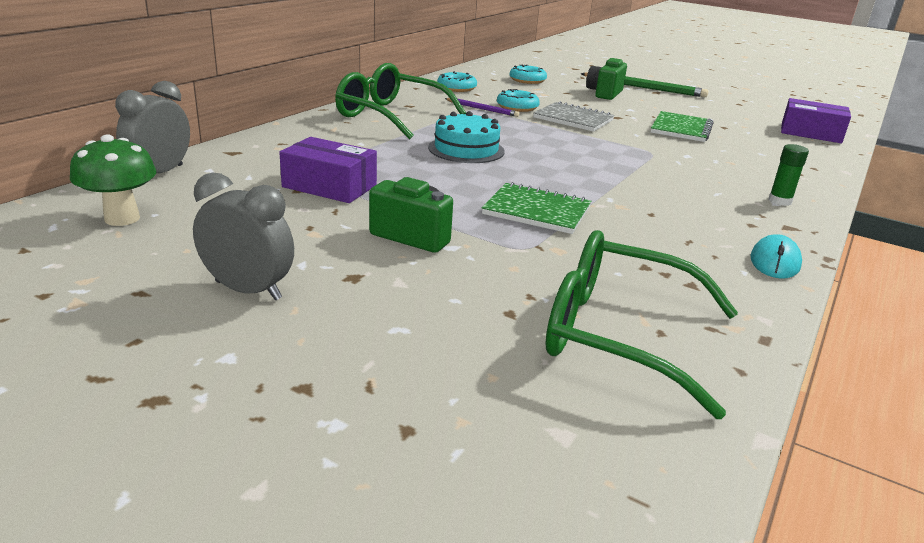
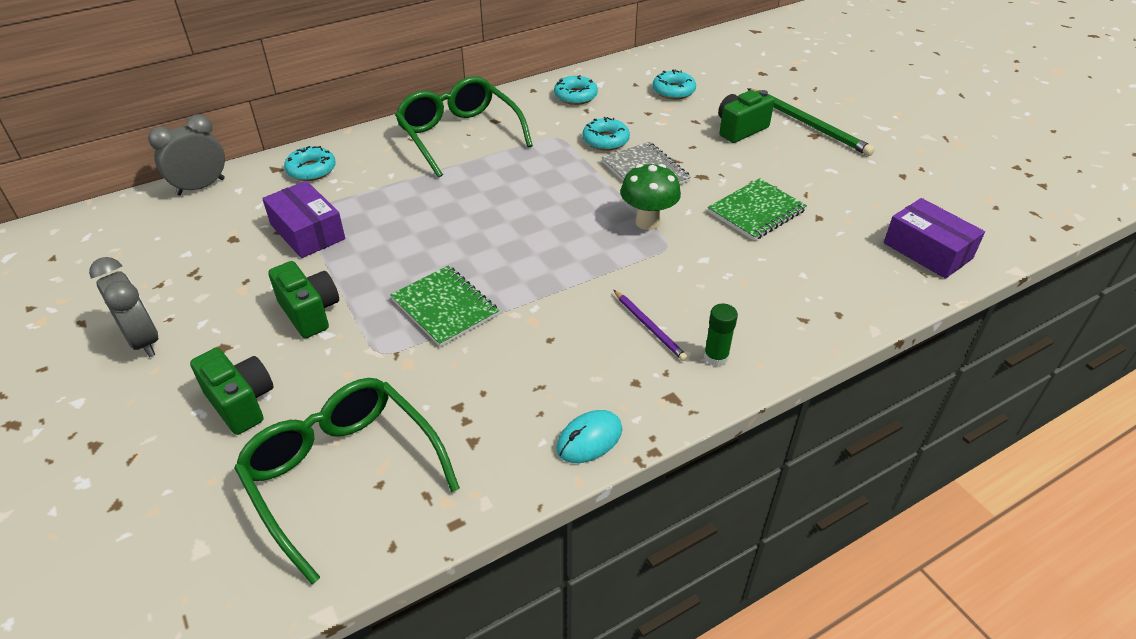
camera: 30 degrees right, 15 degrees up
green mushroom [70,135,156,226] -> green mushroom moved to [620,164,681,230]
turquoise cake [428,111,505,163] -> none
purple pencil [445,98,520,117] -> purple pencil moved to [614,290,688,361]
none -> green camera [190,348,273,435]
none -> turquoise donut [284,146,336,181]

